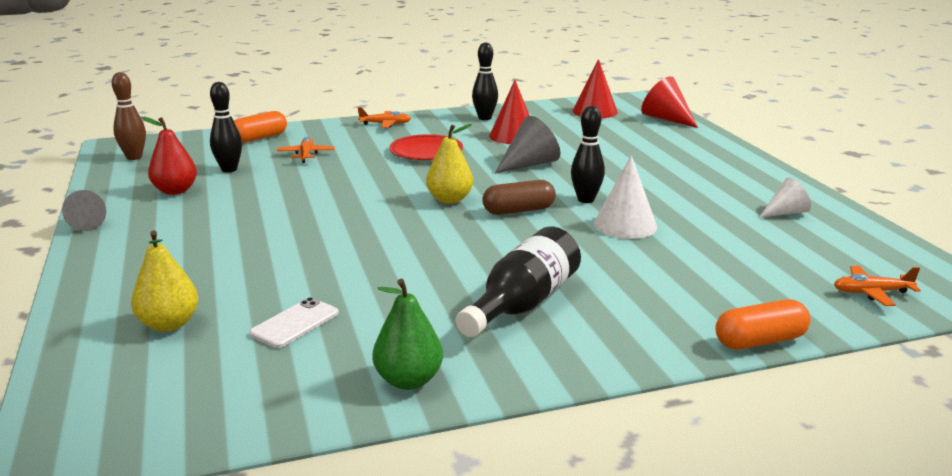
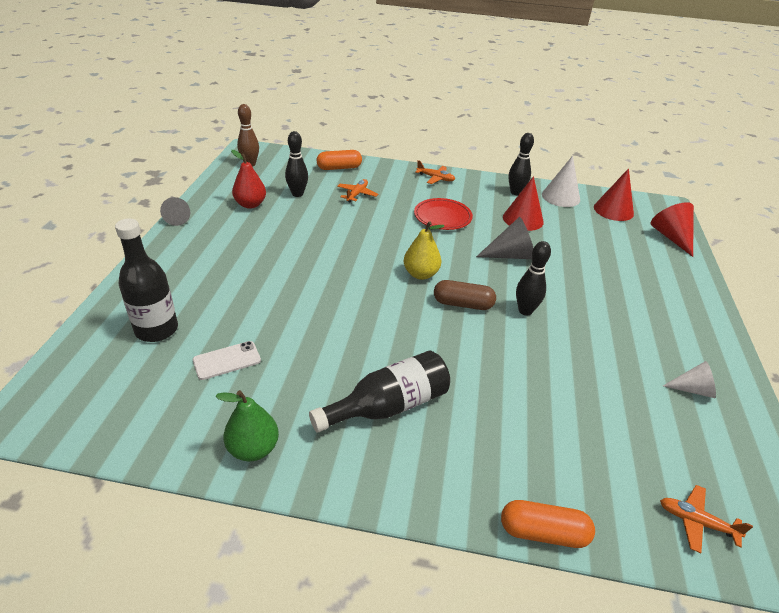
camera: 25 degrees right, 15 degrees up
yellow pear [131,231,198,332] -> black bottle [115,219,178,342]
white cone [594,155,657,239] -> white cone moved to [542,155,580,207]

